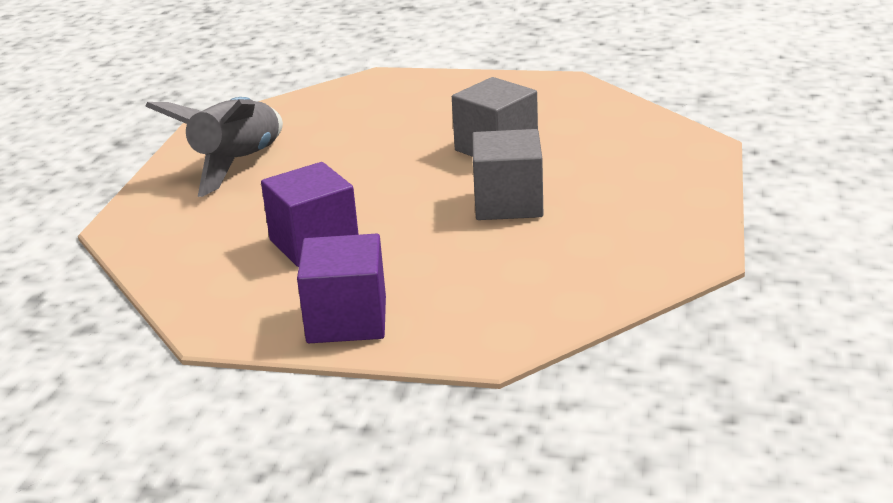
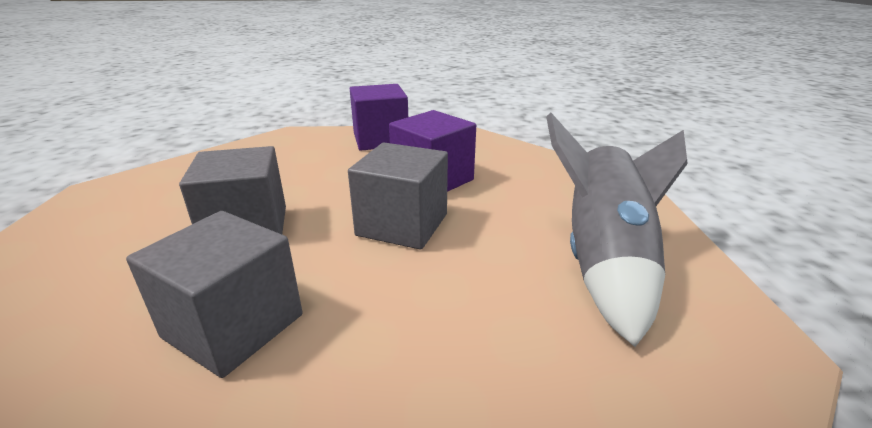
camera: 165 degrees right, 0 degrees up
none -> grey cube [348,143,448,250]

